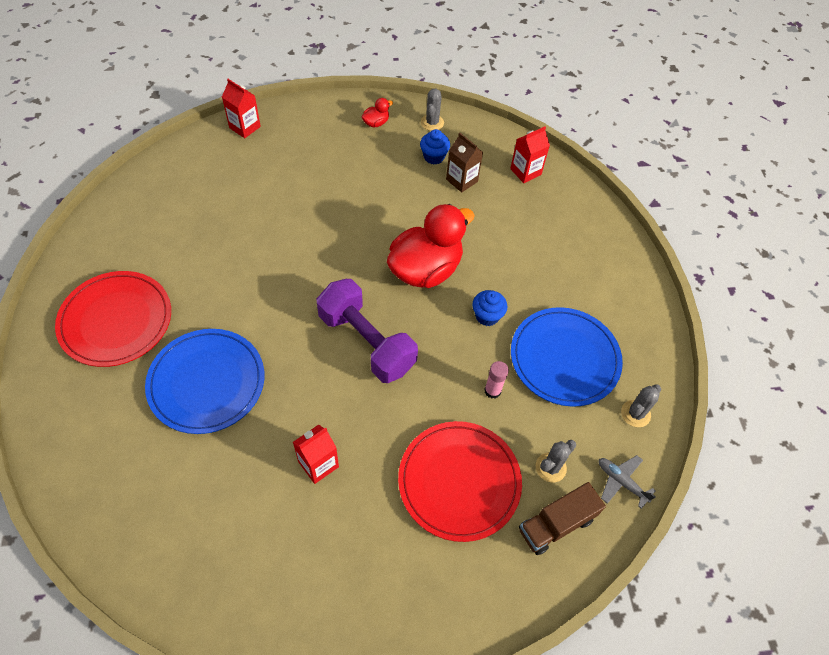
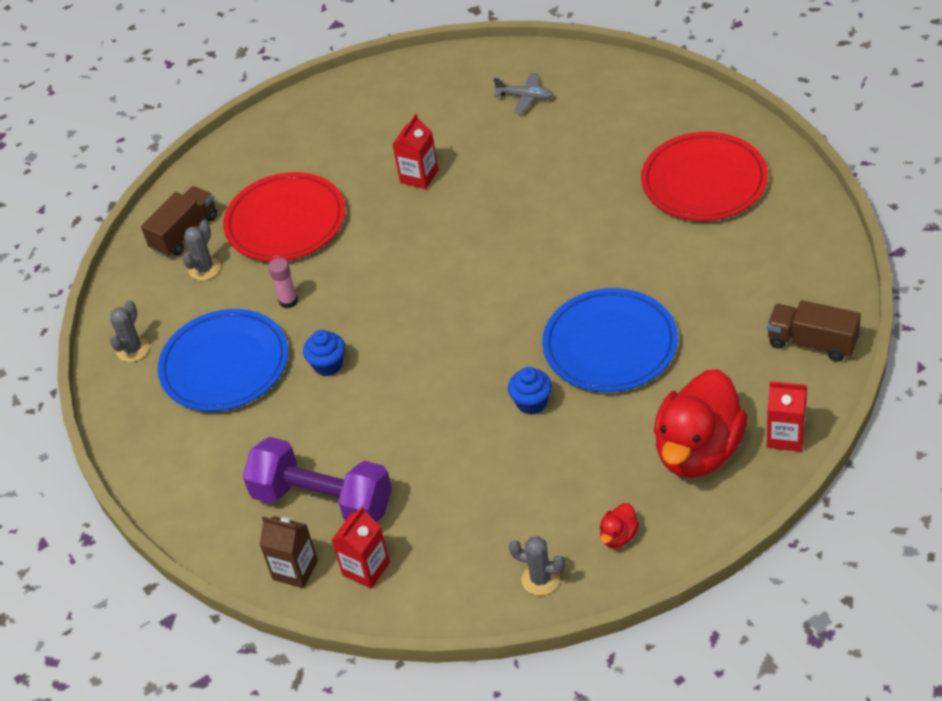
camera: 165 degrees right, 10 degrees down
blue plate [145,329,264,434] -> blue plate moved to [542,288,678,392]
purple dumbbell [317,279,418,383] -> purple dumbbell moved to [243,437,392,522]
red duck [387,204,475,288] -> red duck moved to [654,369,748,478]
blue cupcake [420,129,450,165] -> blue cupcake moved to [508,367,552,415]
grey cactus [421,89,444,131] -> grey cactus turned 60 degrees counterclockwise [509,536,565,595]
brown carton [446,133,483,193] -> brown carton moved to [259,516,318,588]
grey plane [599,455,656,509] -> grey plane moved to [493,72,553,114]
none -> brown truck [767,300,861,362]

